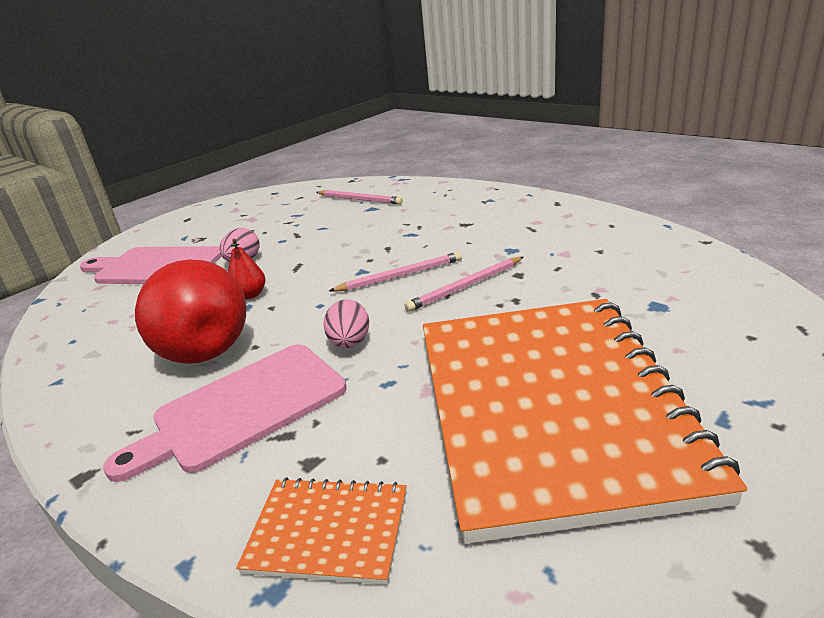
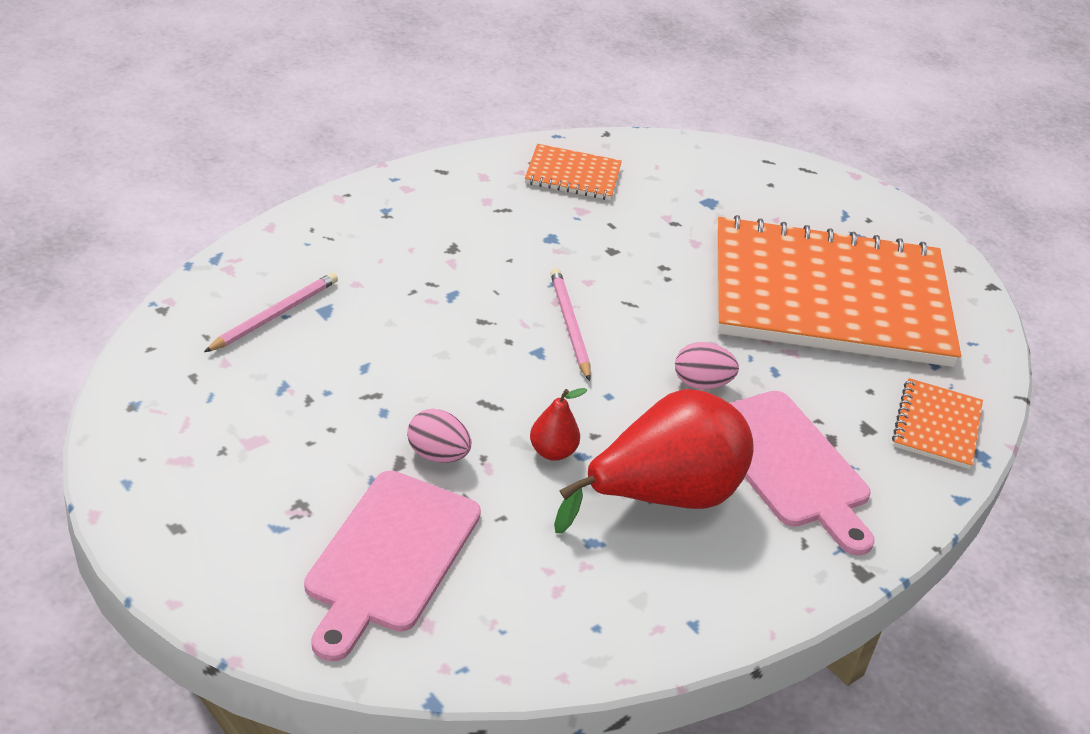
camera: 90 degrees left, 10 degrees up
pink pencil [405,257,524,312] -> none
none -> orange notebook [525,144,622,200]

